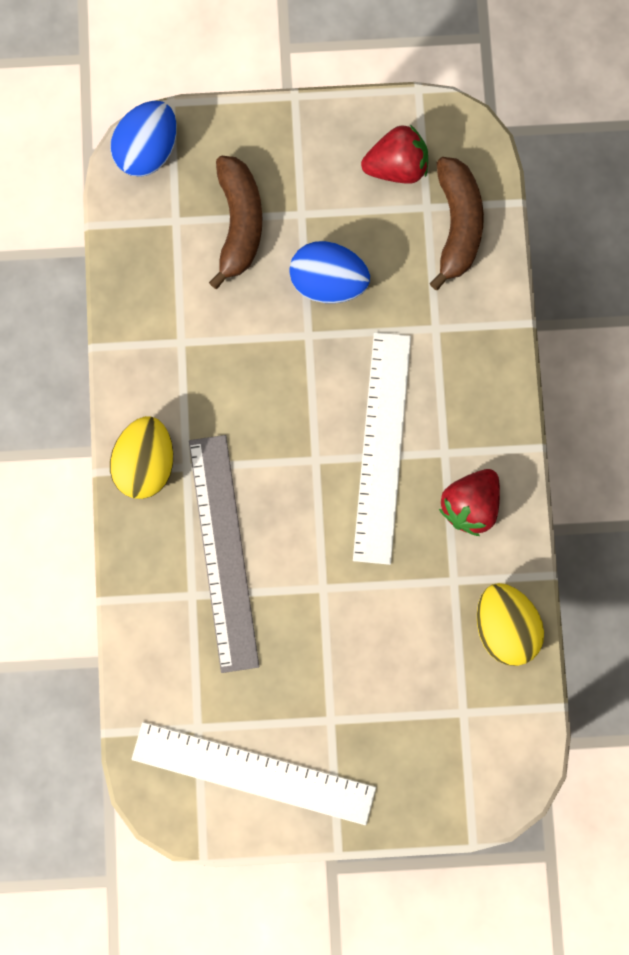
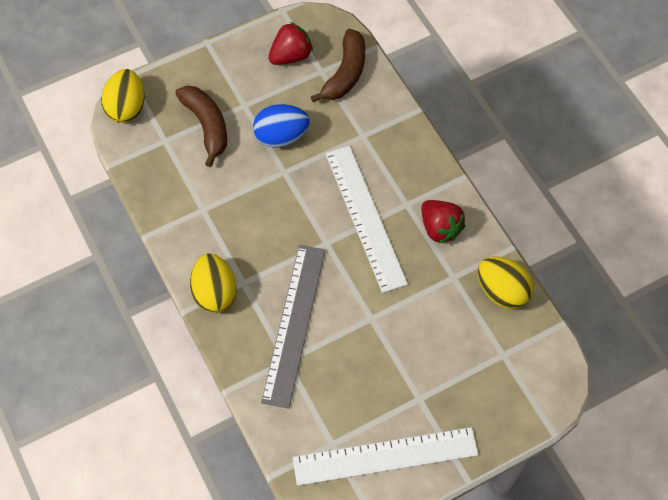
camera: 25 degrees left, 15 degrees down
blue egg [110,101,177,177] -> yellow egg [101,69,144,123]
grey ruler [189,435,259,673] -> grey ruler turned 45 degrees clockwise [261,245,326,409]
brown banana [429,157,484,290] -> brown banana turned 45 degrees clockwise [311,29,365,103]
red strawberry [439,469,500,536] -> red strawberry turned 45 degrees counterclockwise [421,200,466,244]

